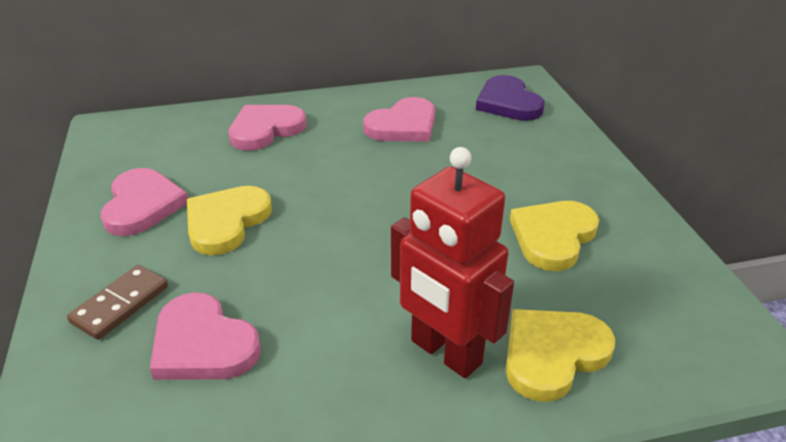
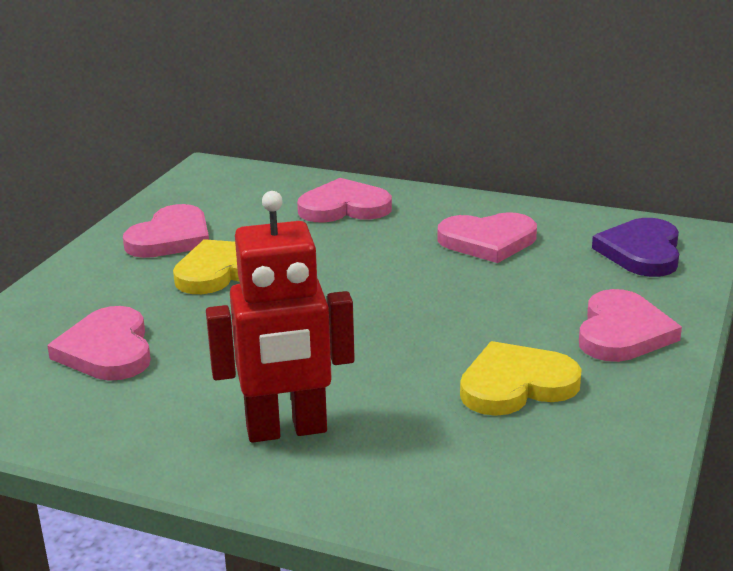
camera: 35 degrees right, 10 degrees down
brown domino [67,265,168,340] -> none
red robot [391,147,514,378] -> red robot turned 90 degrees counterclockwise [206,191,355,443]
yellow heart [506,309,615,402] -> none
none -> pink heart [579,289,682,362]

